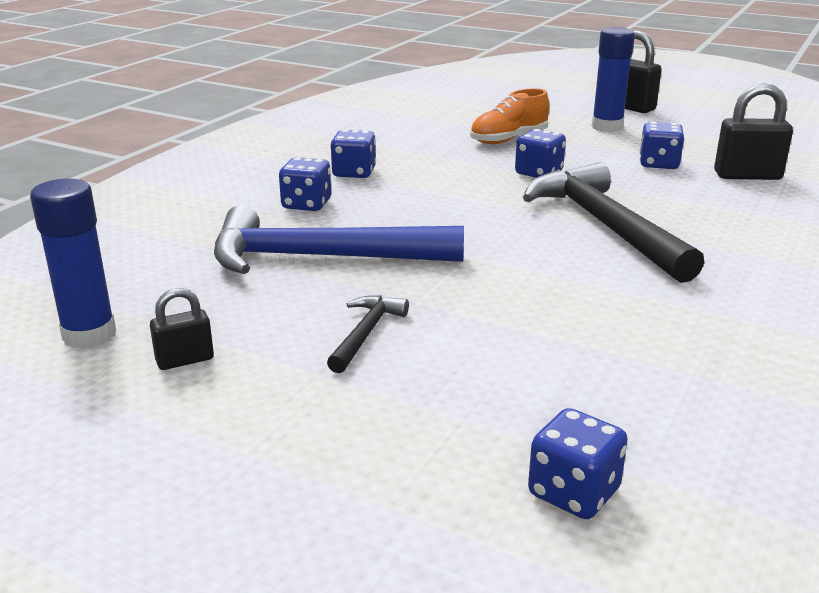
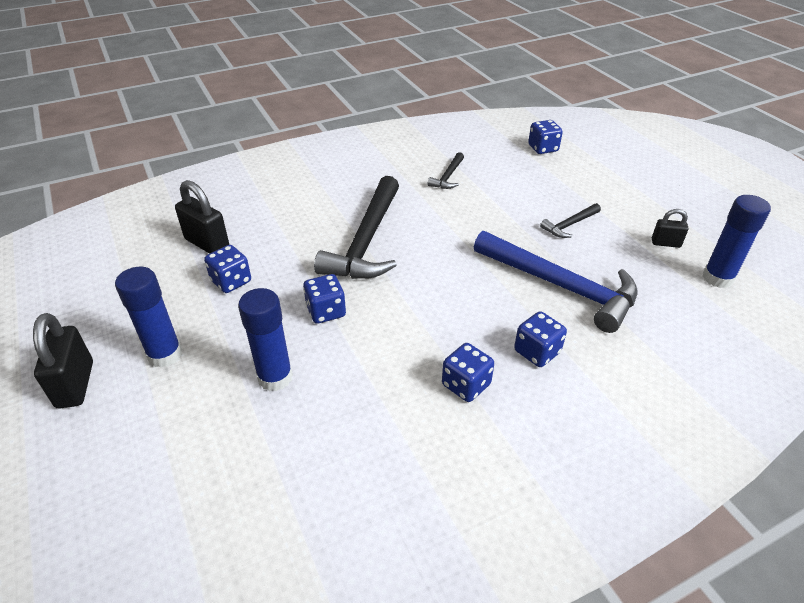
camera: 145 degrees left, 15 degrees up
orange shoe [470,88,549,144] -> blue glue stick [238,288,293,391]
none -> black hammer [427,152,464,189]

